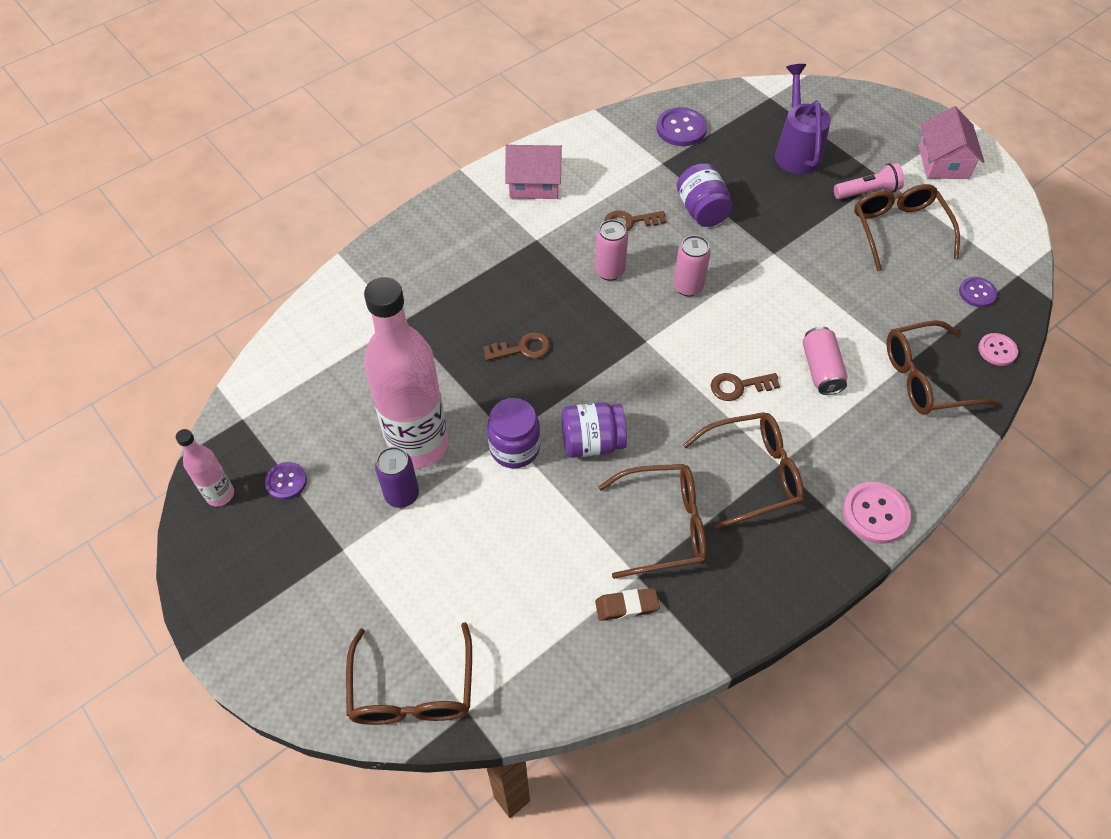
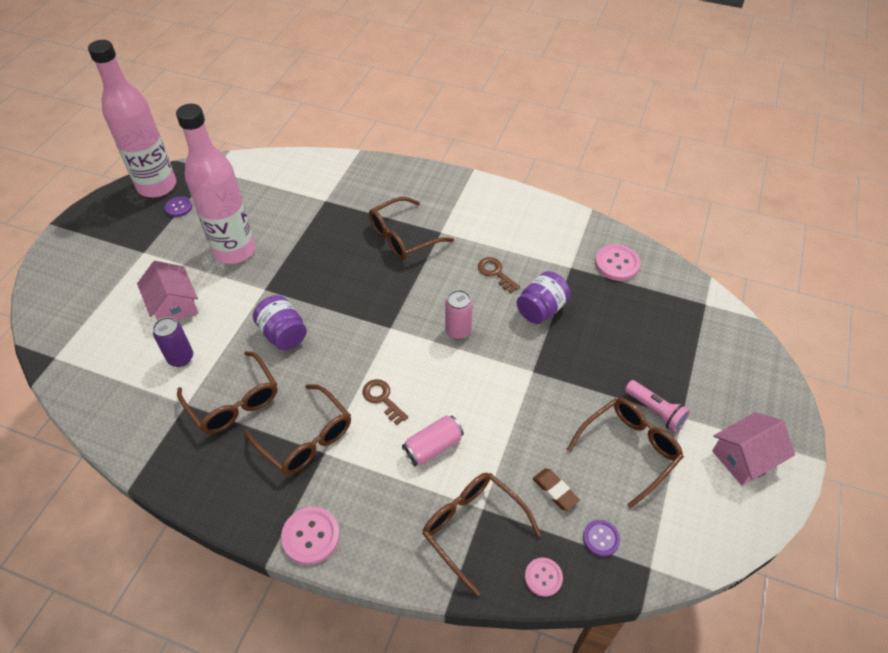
camera: 60 degrees right, 5 degrees down
pink bottle [176,429,234,506] -> pink bottle [88,40,176,197], size x2.16
brown glasses [346,622,472,725] -> brown glasses moved to [369,197,454,260]
purple can [375,447,419,508] -> purple can moved to [153,317,193,367]
brown key [483,332,551,361] -> none
purple jar [487,398,540,468] -> none
pink house [505,145,562,199] -> pink house moved to [137,261,198,321]
pink can [595,220,628,281] -> none
brown eraser [595,588,660,621] -> brown eraser moved to [533,468,580,511]
purple button [656,107,707,146] -> pink button [595,244,641,281]
purple watering can [775,64,831,174] -> none

